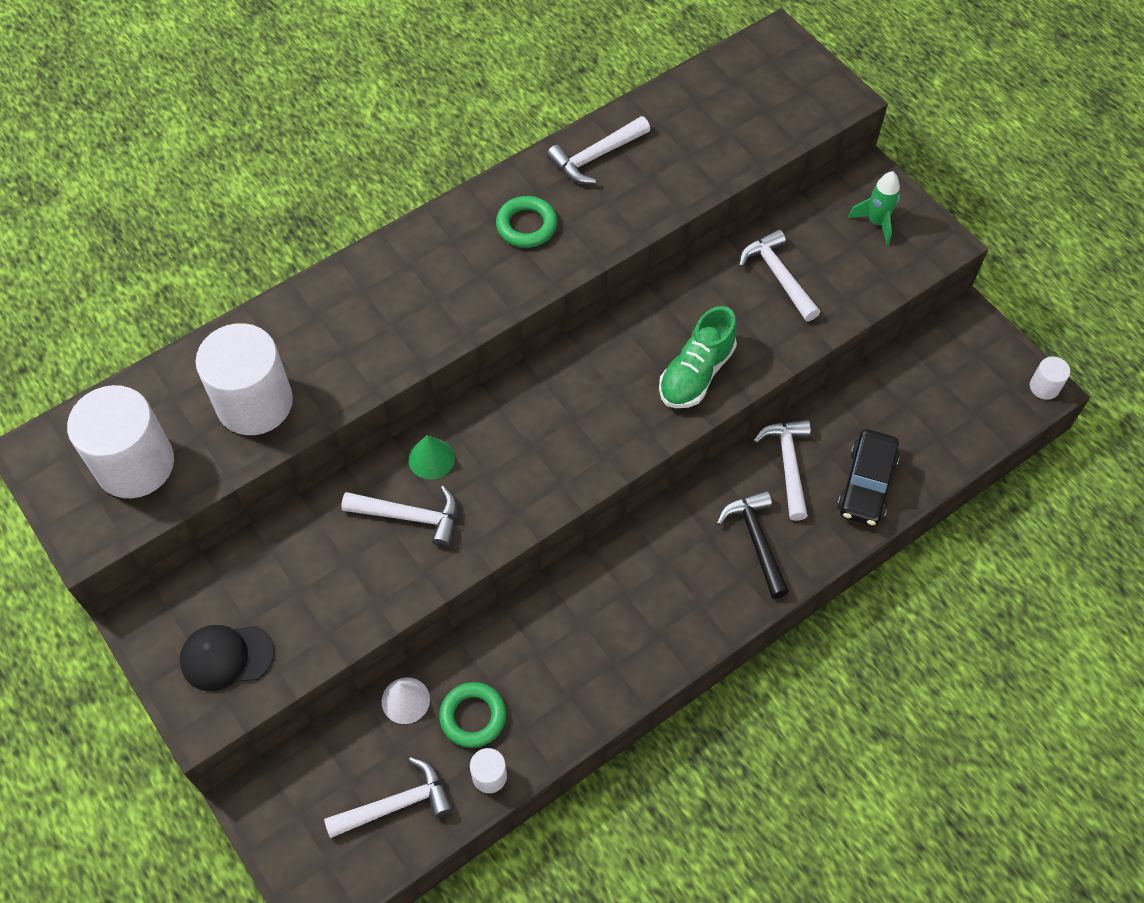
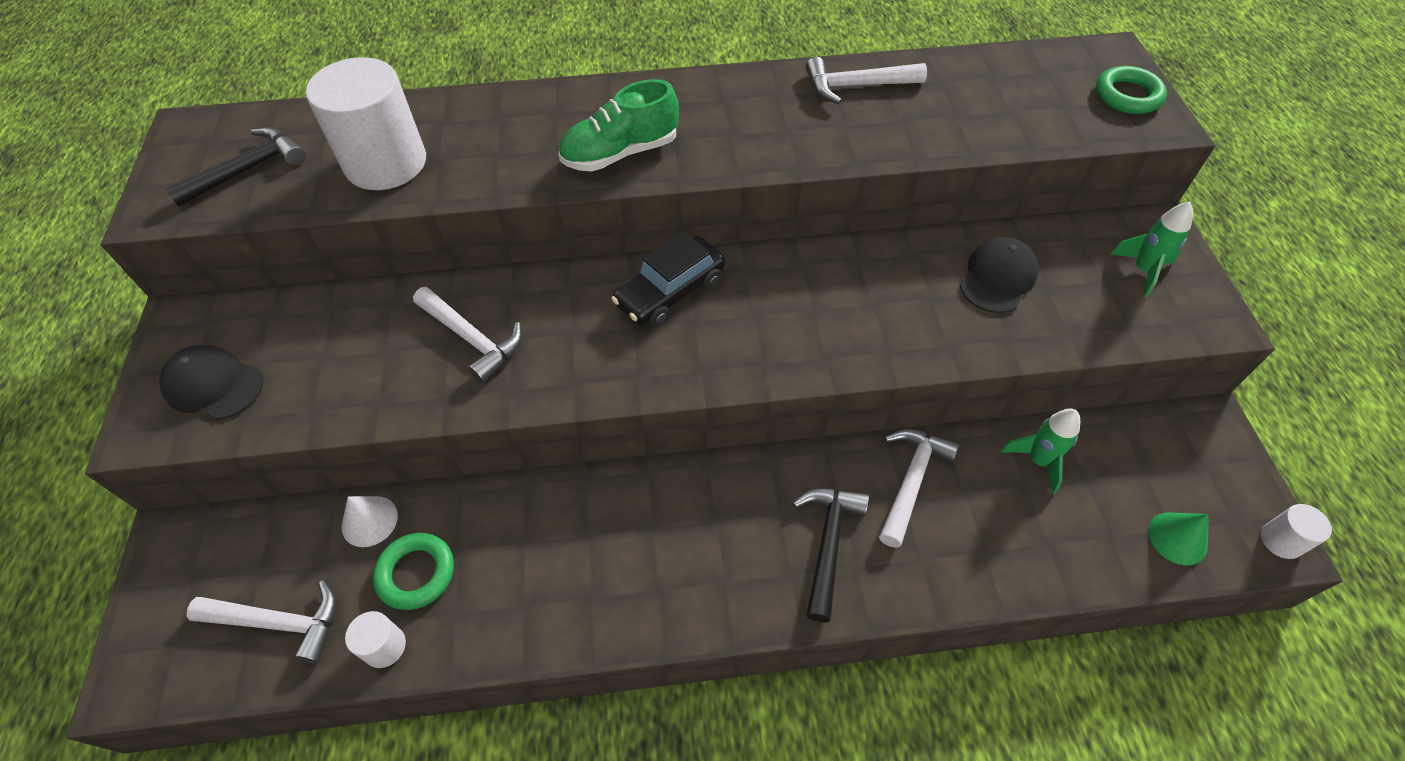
camera: 30 degrees right, 5 degrees down
white cylinder [67,385,174,498] -> black hammer [164,127,306,207]
green cone [408,435,455,480] -> green cone moved to [1148,513,1209,565]
green ring [496,196,558,248] -> green ring moved to [1096,66,1167,114]
green shoe [659,306,737,408] -> green shoe moved to [559,79,679,172]
white hammer [739,229,820,321] -> black cap [960,237,1039,313]
black car [837,429,900,526] -> black car moved to [611,231,725,327]
none -> green rocket [1001,409,1080,493]

